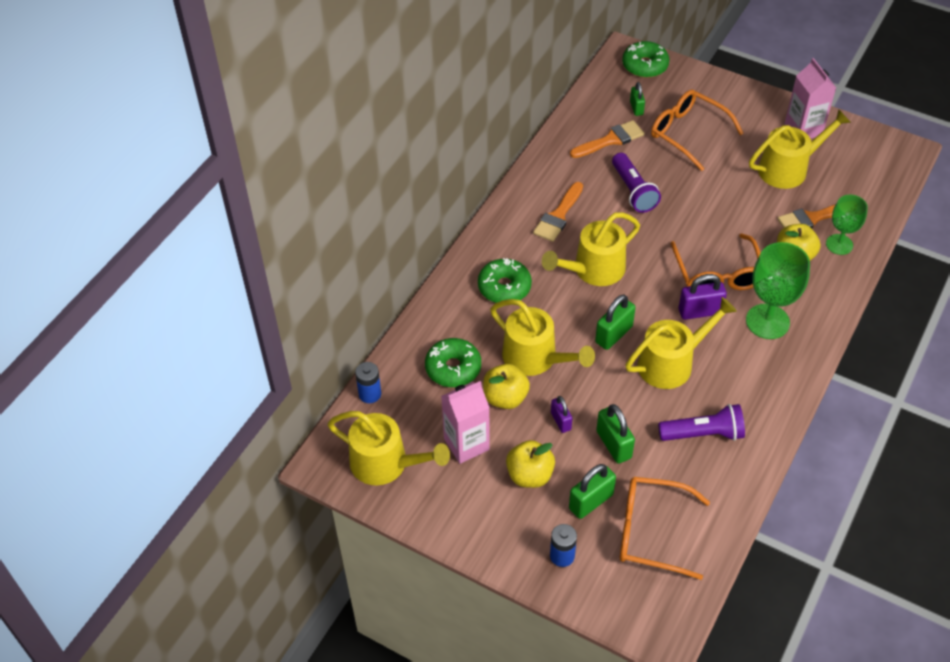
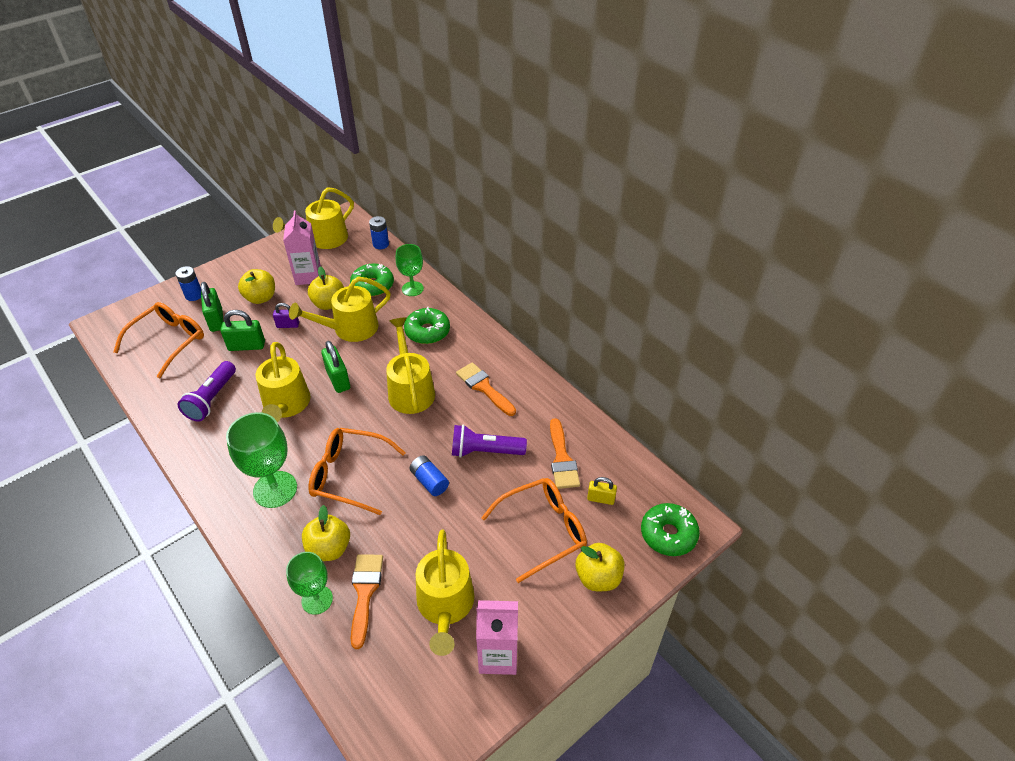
camera: 110 degrees right, 5 degrees down
green padlock [630,82,645,116] -> yellow padlock [587,477,617,505]
purple padlock [678,274,727,320] -> none
none -> green goblet [395,244,424,296]
none -> blue battery [410,455,449,496]
none -> yellow apple [575,543,624,591]

